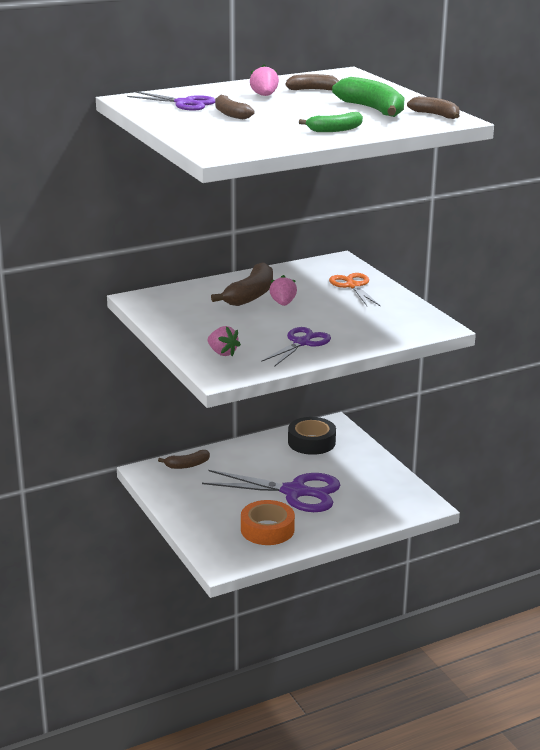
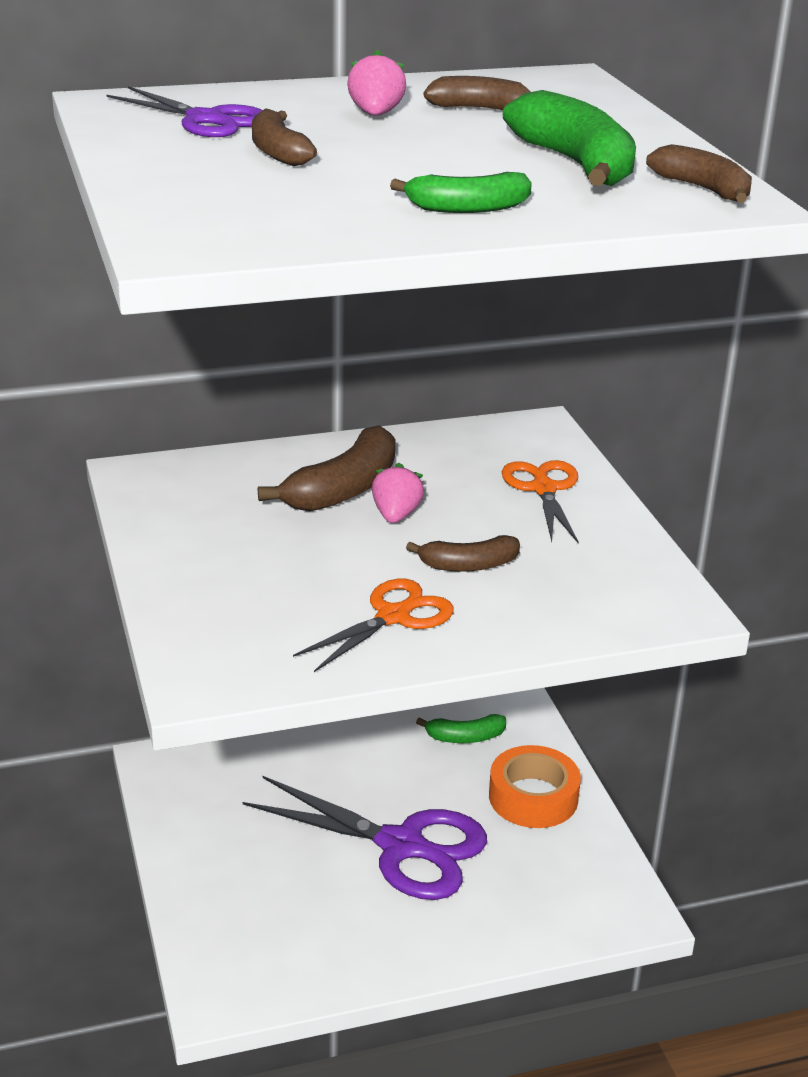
camera: 10 degrees right, 5 degrees up
brown banana [158,450,210,469] -> brown banana moved to [406,535,520,572]
pink strawberry [208,326,241,356] -> none
orange tape [241,500,295,545] -> orange tape moved to [489,745,581,828]
purple scissors [261,327,331,367] -> orange scissors [293,579,454,672]
black tape [288,417,336,455] -> green banana [416,714,506,743]

